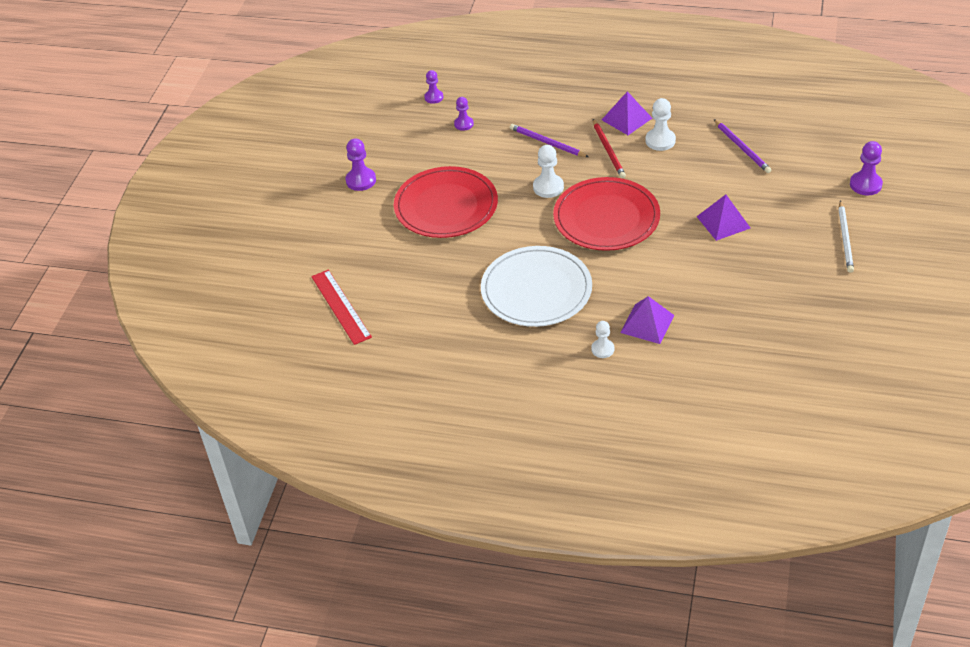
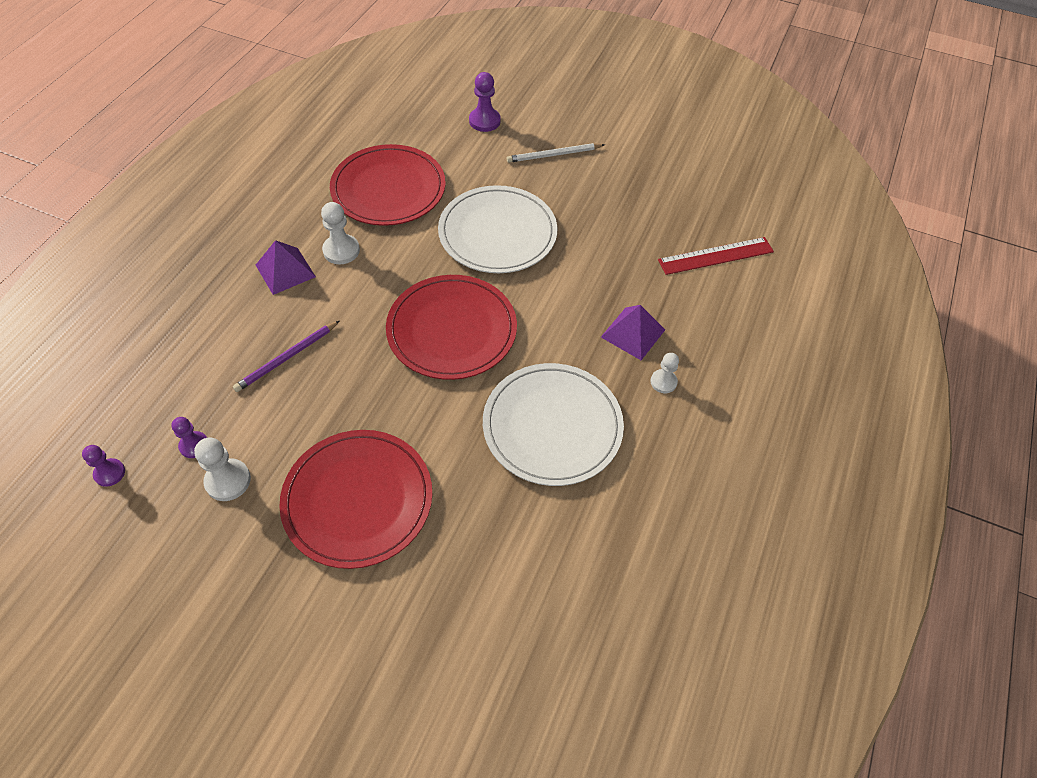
camera: 85 degrees left, 10 degrees up
red ruler [311,270,372,345] -> red ruler moved to [658,237,774,275]
purple pawn [345,139,376,191] -> none
white pawn [533,145,564,198] -> white pawn moved to [194,437,251,501]
red pencil [593,119,626,178] -> none
purple pyramid [697,195,750,241] -> white plate [438,185,557,273]
purple pencil [714,119,771,173] -> red plate [330,144,446,226]
white pencil [838,200,854,273] -> white pencil turned 150 degrees clockwise [507,143,605,163]

